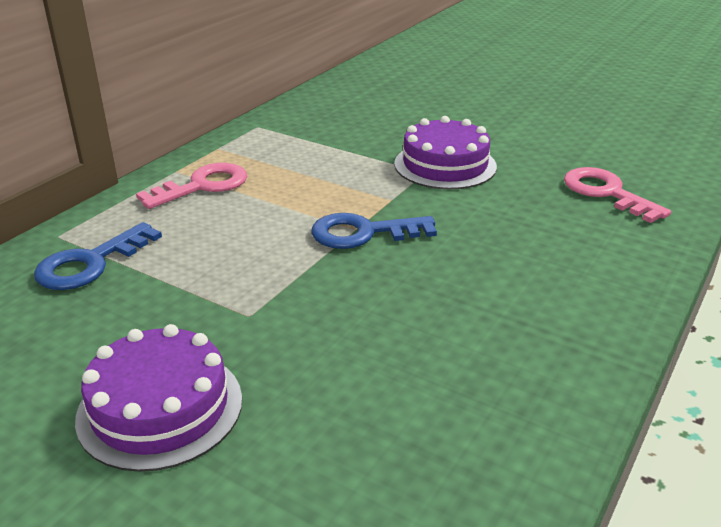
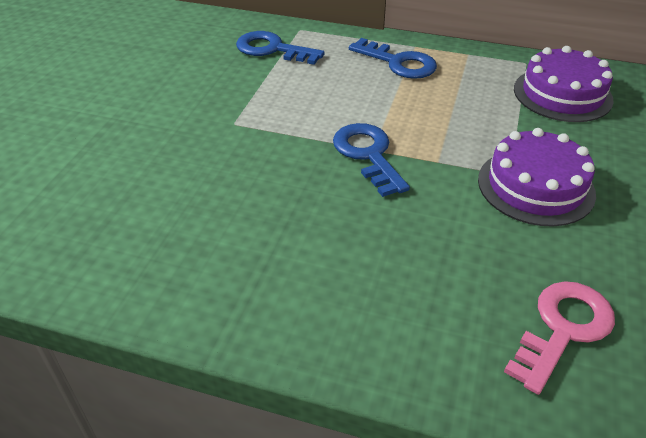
camera: 75 degrees right, 10 degrees up
purple cake [75,324,242,472] -> purple cake moved to [514,46,614,122]
pink key [136,163,247,209] -> blue key [349,38,437,79]

